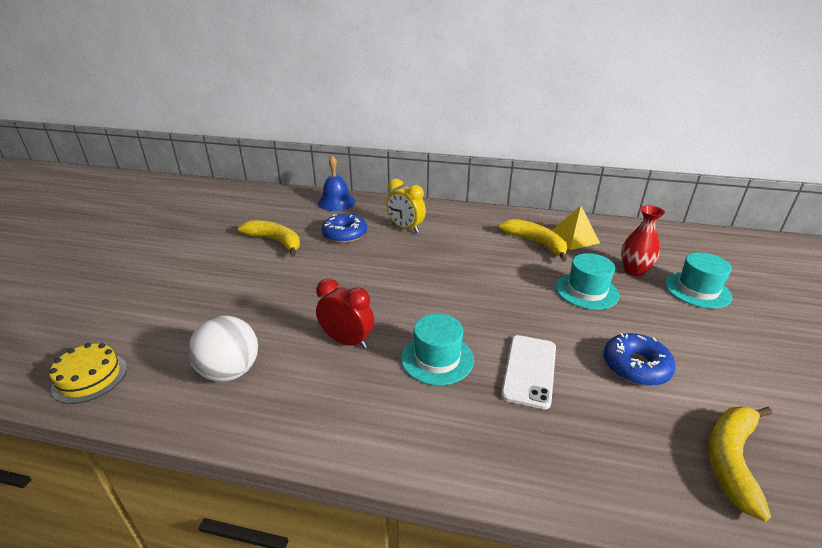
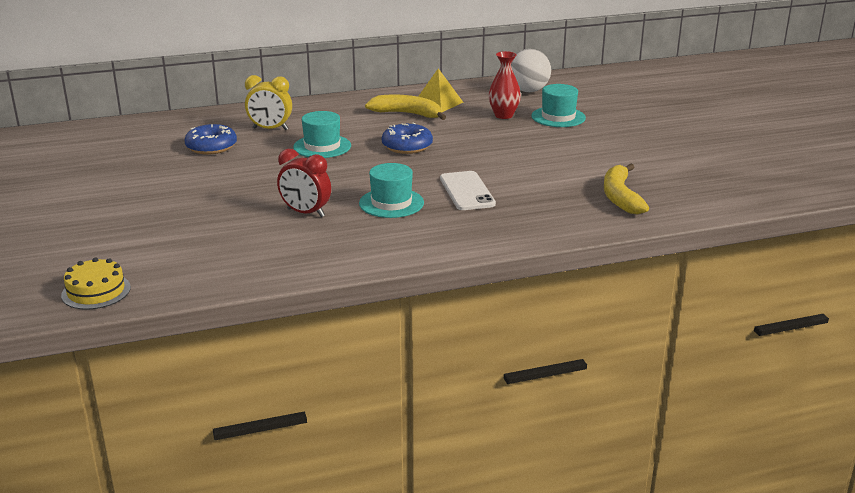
camera: 30 degrees left, 5 degrees down
white ball [188,315,258,382] -> white ball moved to [511,49,551,92]
yellow banana [238,220,300,257] -> none
red clock [316,278,374,349] -> red clock turned 150 degrees counterclockwise [277,149,331,217]
blue bell [318,156,355,211] -> none
turquoise hat [556,253,619,310] -> turquoise hat moved to [293,111,351,158]
blue donut [604,333,676,386] -> blue donut moved to [382,123,433,154]

